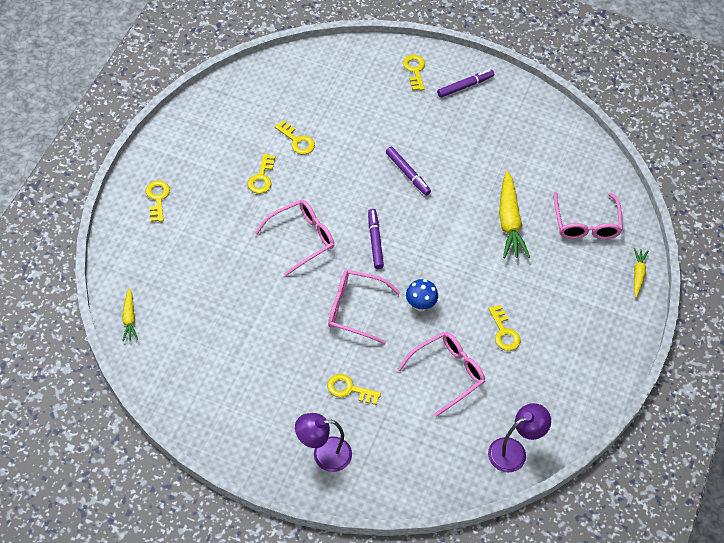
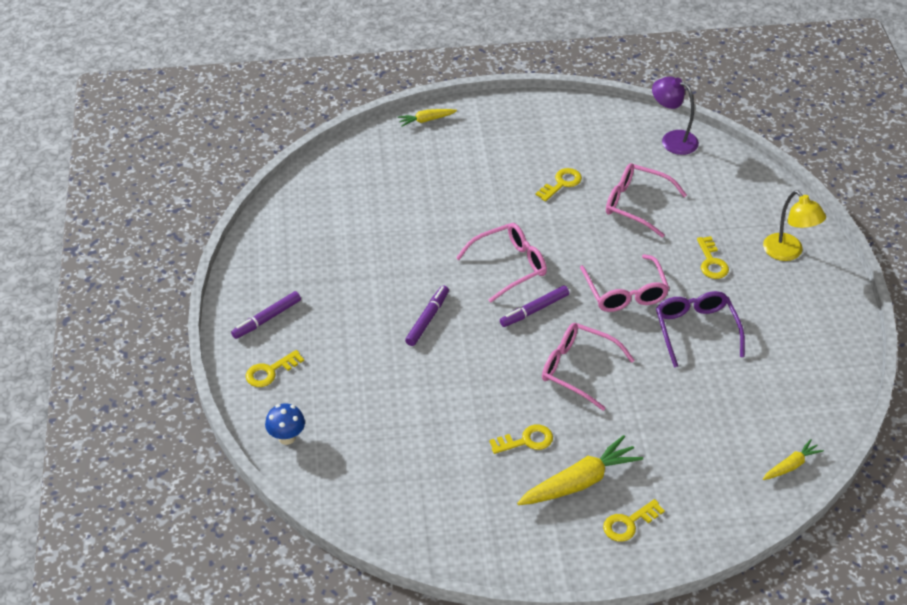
camera: 115 degrees left, 10 degrees down
yellow key [275,120,315,155] -> none
purple lamp [295,413,352,472] -> yellow lamp [763,190,826,261]
blue mushroom [406,279,438,311] -> blue mushroom moved to [265,403,305,445]
purple marker [437,69,494,98] -> purple marker turned 75 degrees counterclockwise [231,291,301,339]
yellow carrot [499,171,530,258] -> yellow carrot moved to [517,435,643,505]
pink glasses [554,192,623,240] -> pink glasses moved to [456,223,547,303]
none -> purple glasses [656,291,745,368]

